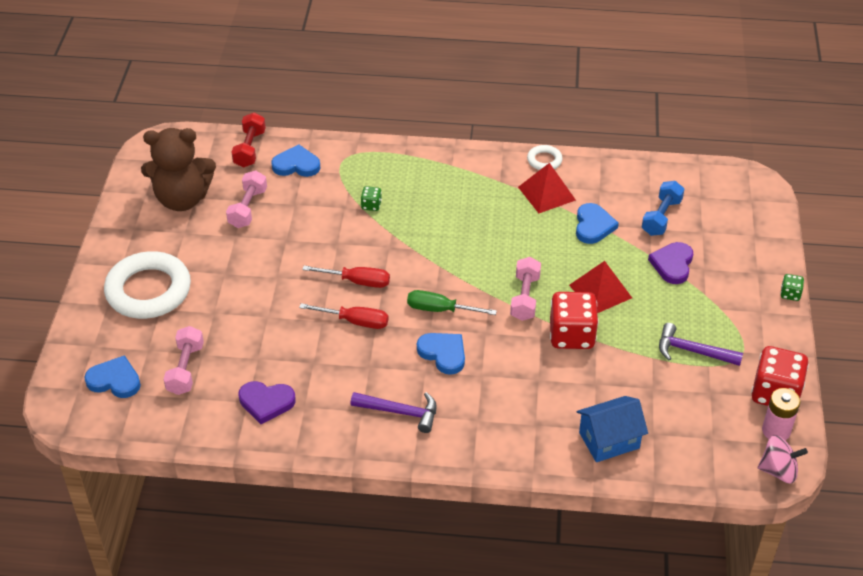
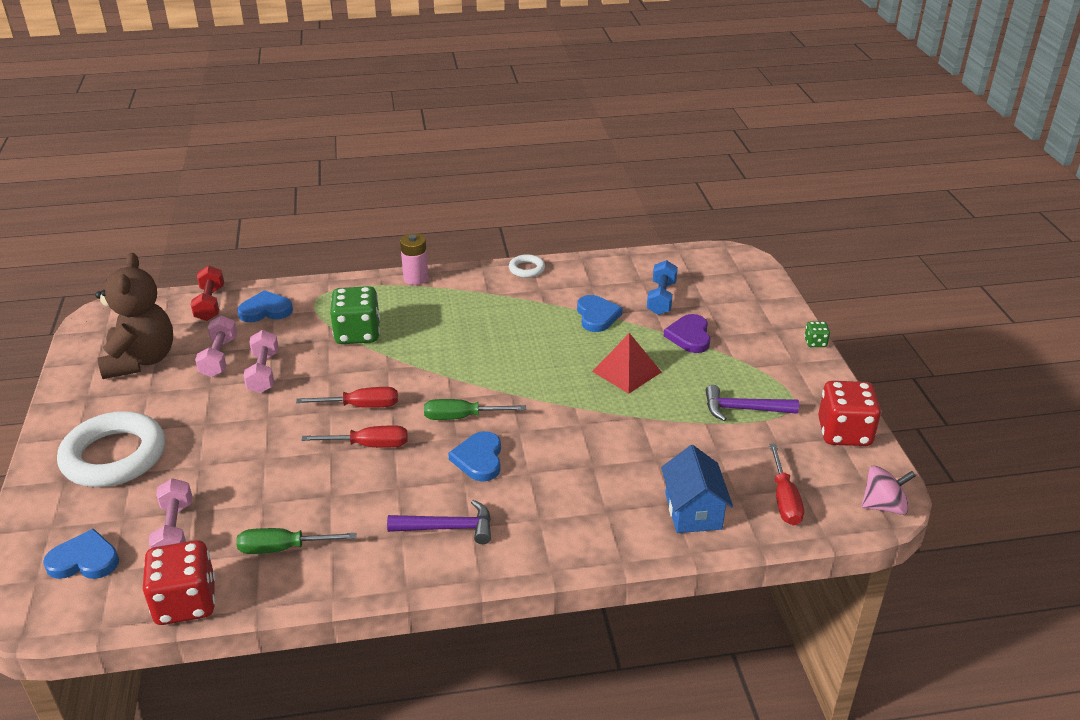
camera: 15 degrees left, 10 degrees down
brown teddy bear [141,128,216,211] -> brown teddy bear turned 75 degrees counterclockwise [95,253,173,379]
purple heart [239,381,296,424] -> green screwdriver [236,528,357,554]
green dice [361,186,382,211] -> green dice [330,286,380,344], size x2.19
blue heart [417,333,465,375] -> blue heart turned 120 degrees counterclockwise [448,431,501,482]
pink dumbbell [510,257,541,321] -> pink dumbbell moved to [244,330,279,393]
red pyramid [518,163,576,213] -> none
red dice [550,292,599,349] -> red dice moved to [143,540,216,625]
blue house [577,396,648,462] -> blue house turned 60 degrees counterclockwise [661,445,733,533]
pink battery [762,388,800,440] -> pink battery moved to [400,233,428,285]
none -> red screwdriver [769,444,804,526]

